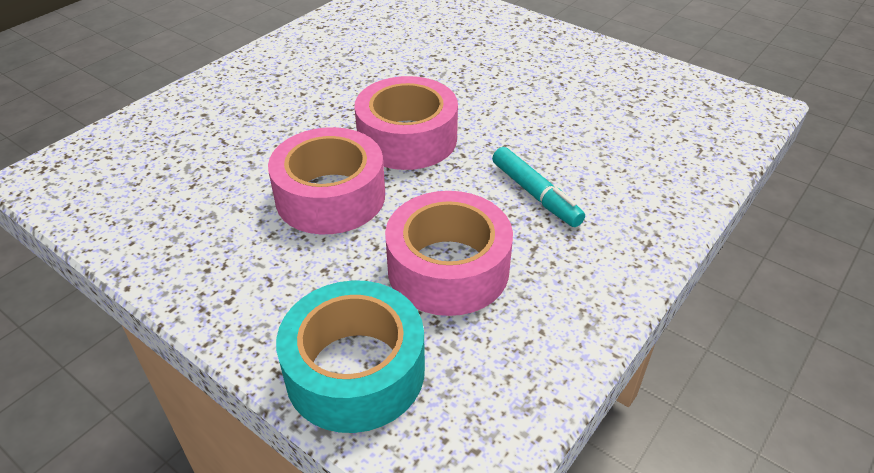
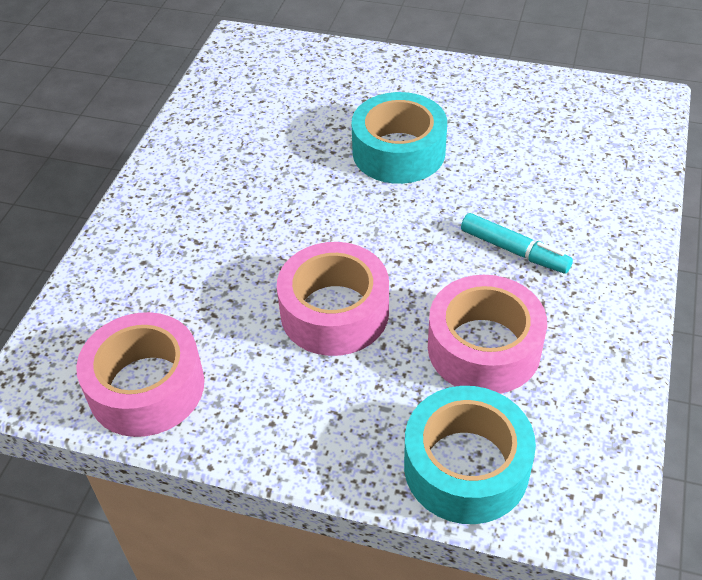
camera: 20 degrees left, 5 degrees up
pink tape [355,76,458,170] -> pink tape moved to [76,312,204,437]
none -> turquoise tape [352,92,447,184]

